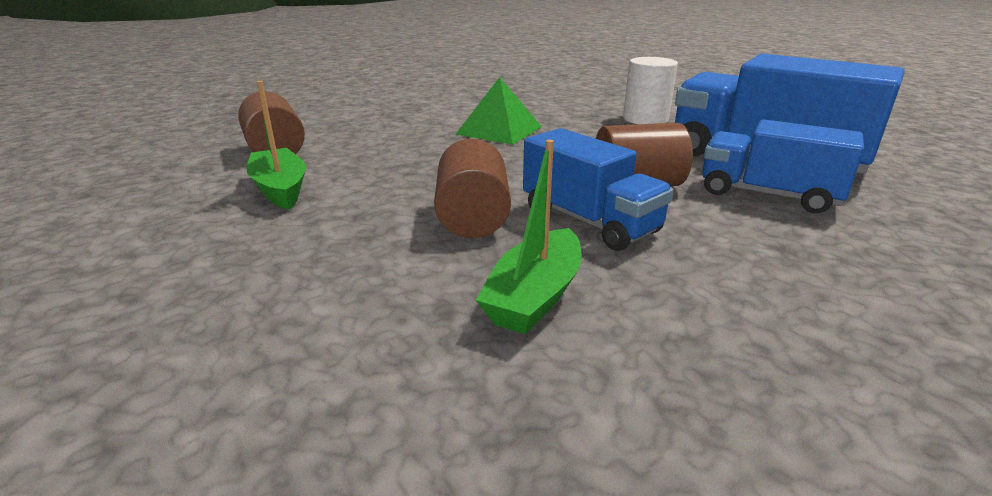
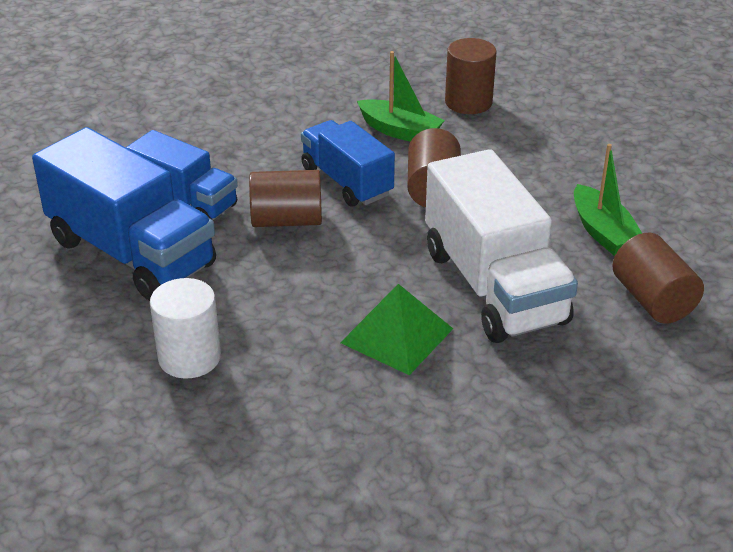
camera: 175 degrees left, 10 degrees up
green boat [476,140,582,334] -> green boat turned 90 degrees clockwise [357,51,445,142]
none -> white truck [425,149,578,343]
none -> brown cylinder [445,38,496,114]

